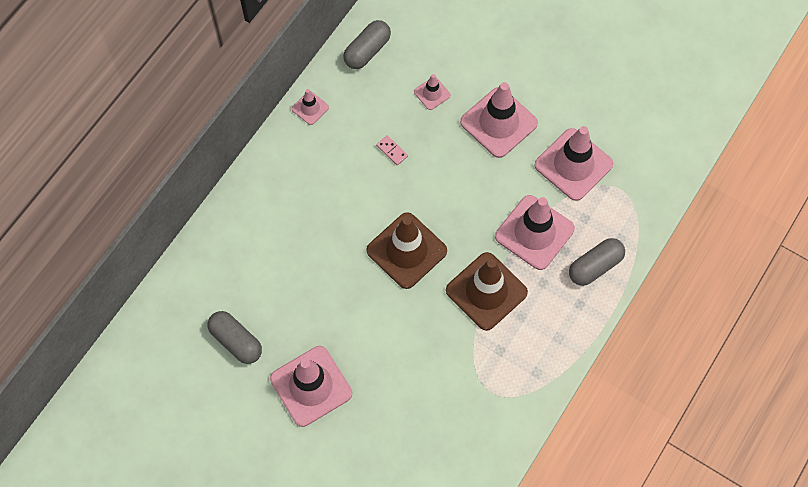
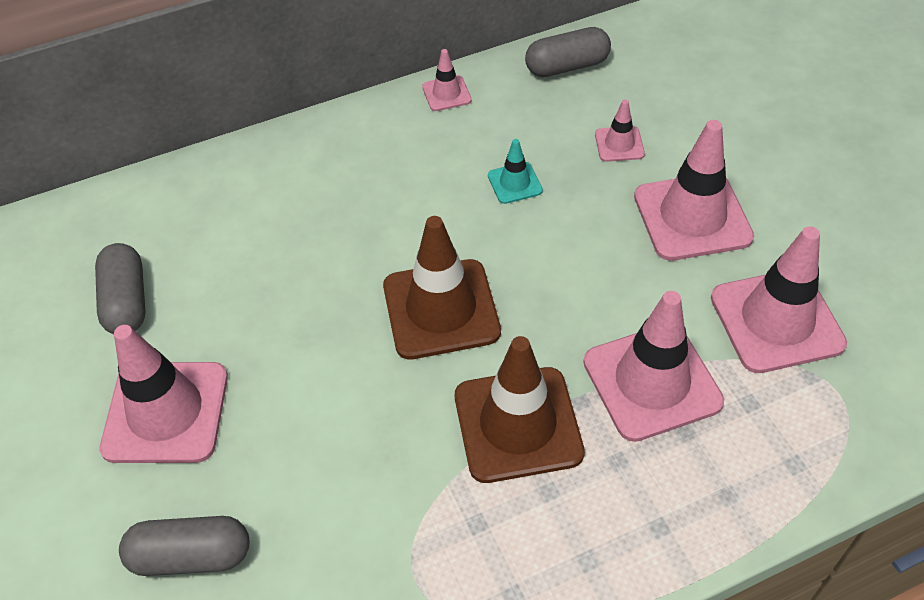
camera: 35 degrees right, 15 degrees down
pink domino [376,135,408,165] -> turquoise traffic cone [488,139,543,204]
grey capsule [569,238,625,286] -> grey capsule moved to [119,516,249,576]

